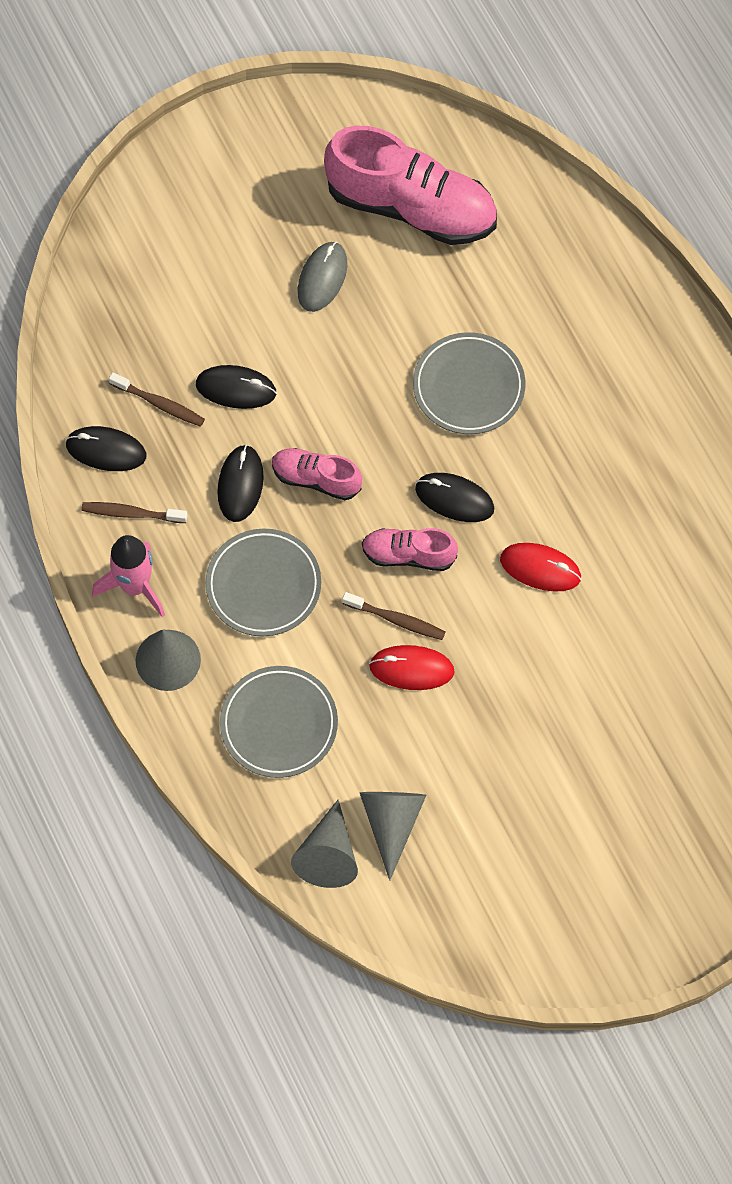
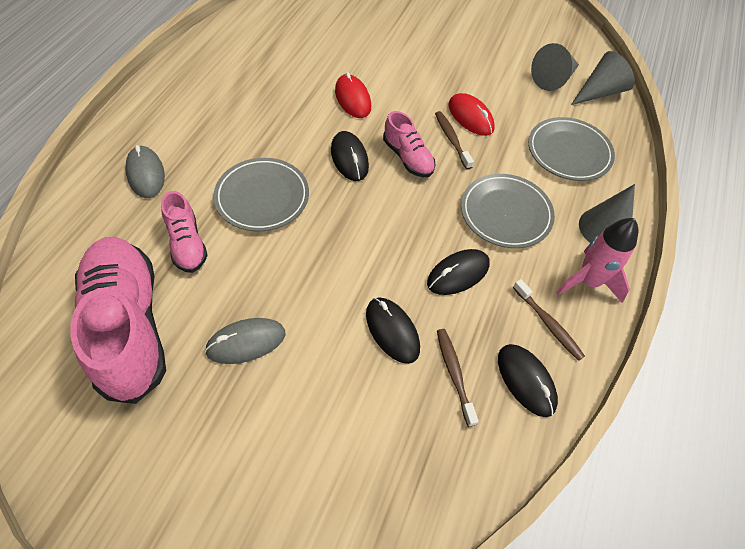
camera: 135 degrees left, 10 degrees down
pink shoe [272,448,362,500] -> pink shoe moved to [161,191,208,273]
none -> grey mouse [125,145,165,198]

